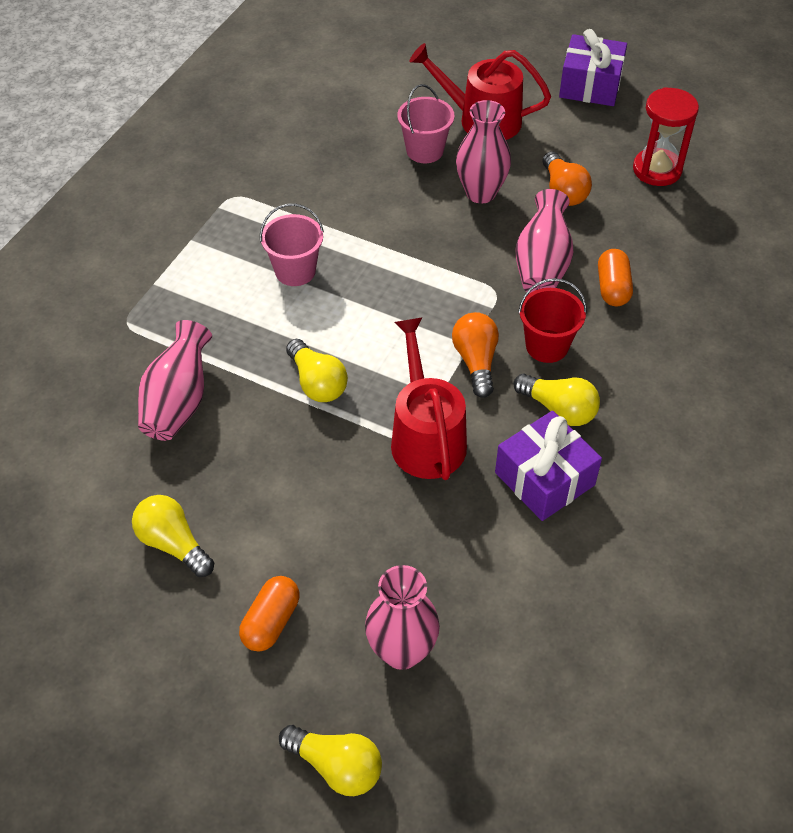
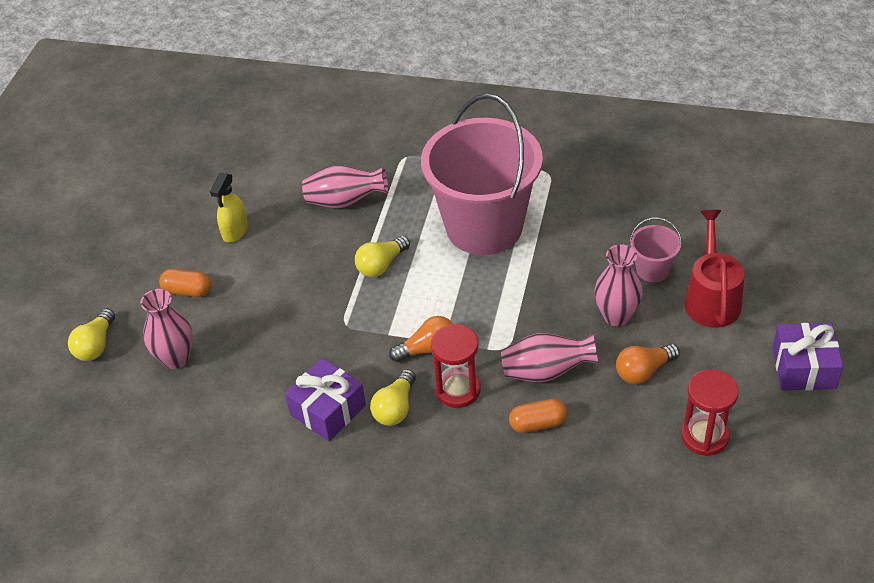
camera: 80 degrees right, 5 degrees down
yellow light bulb [132,495,214,577] -> yellow spray bottle [210,173,248,243]
pink bucket [260,203,324,286] -> pink bucket [421,94,543,255], size x2.45
red watering can [391,317,467,480] -> none
red bucket [518,278,587,363] -> red hourglass [431,324,481,408]

